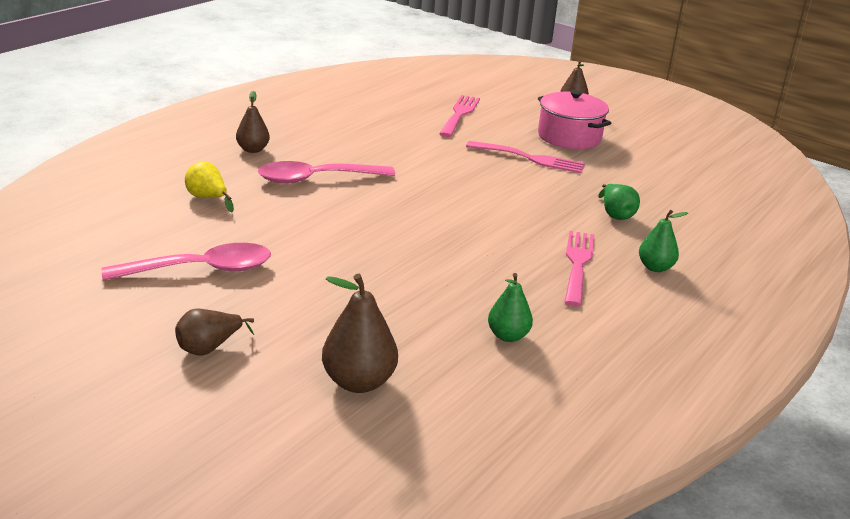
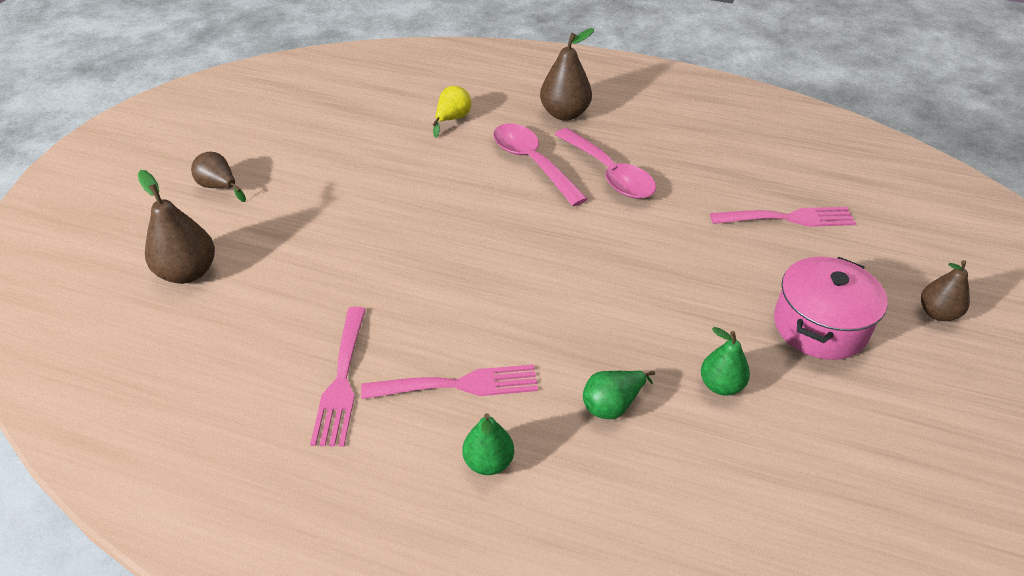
camera: 75 degrees right, 15 degrees up
pink spoon [101,243,271,281] -> pink spoon moved to [555,128,656,199]
brown pear [236,91,270,153] -> brown pear [540,28,594,121], size x1.56
pink fork [466,141,585,173] -> pink fork moved to [310,307,366,447]
green pear [488,273,533,342] -> green pear moved to [701,327,750,396]

